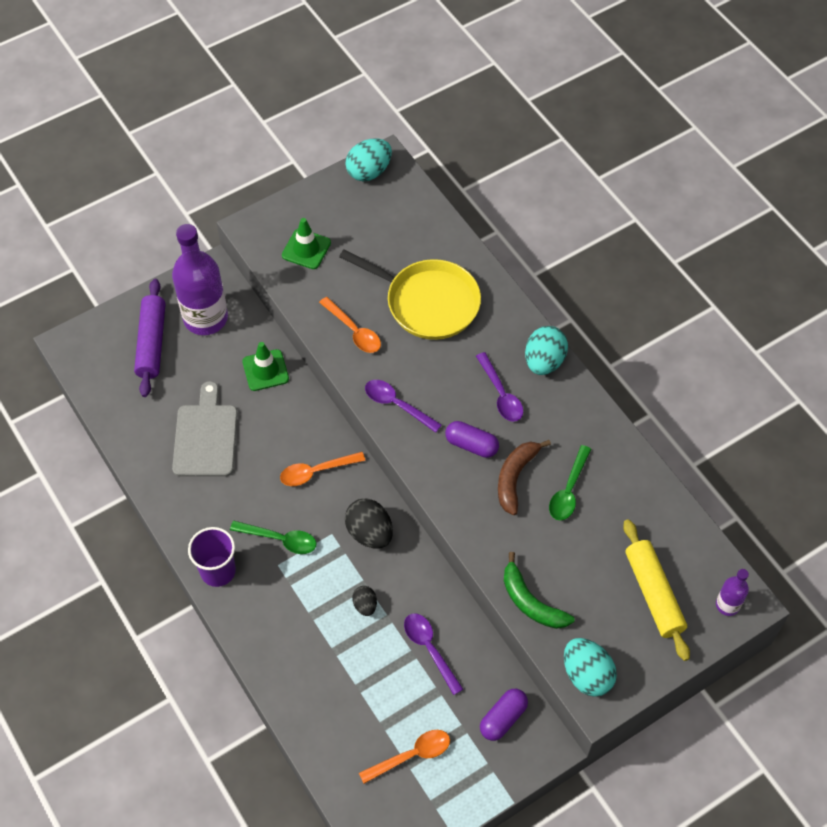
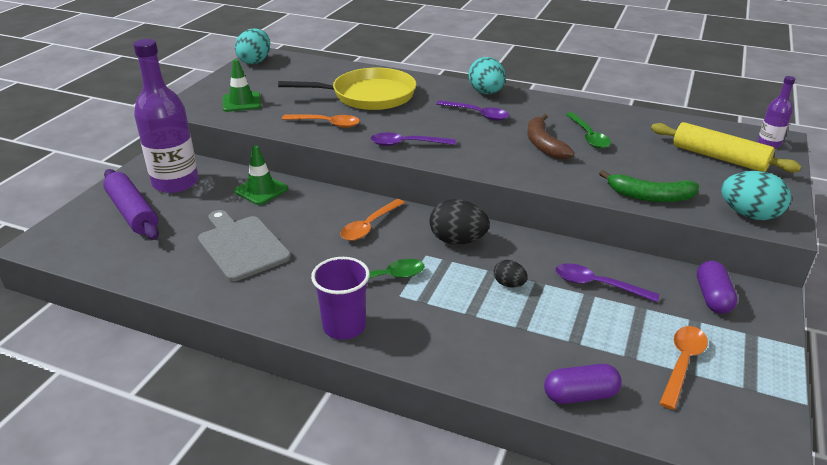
camera: 35 degrees left, 25 degrees down
purple capsule [445,421,499,458] -> purple capsule moved to [544,364,622,404]

